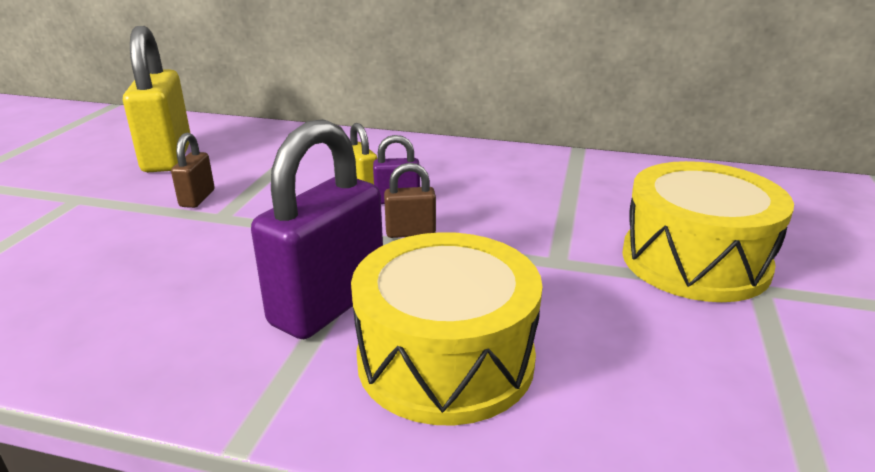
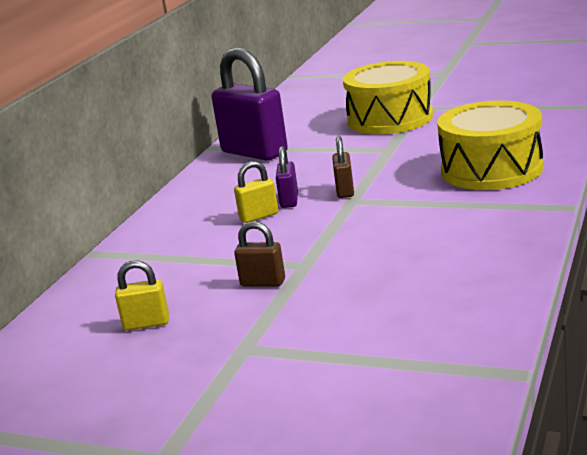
camera: 80 degrees left, 5 degrees down
yellow padlock [123,26,190,172] -> yellow padlock [115,260,169,330], size x0.47
purple padlock [251,119,383,339] -> purple padlock moved to [212,47,288,161]

